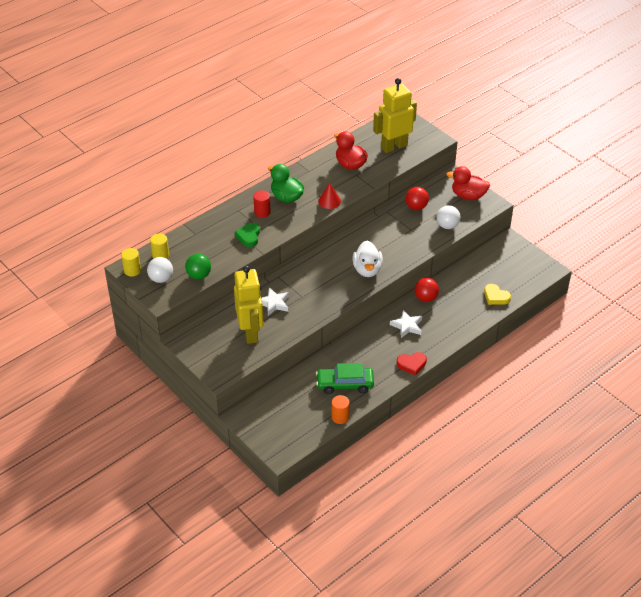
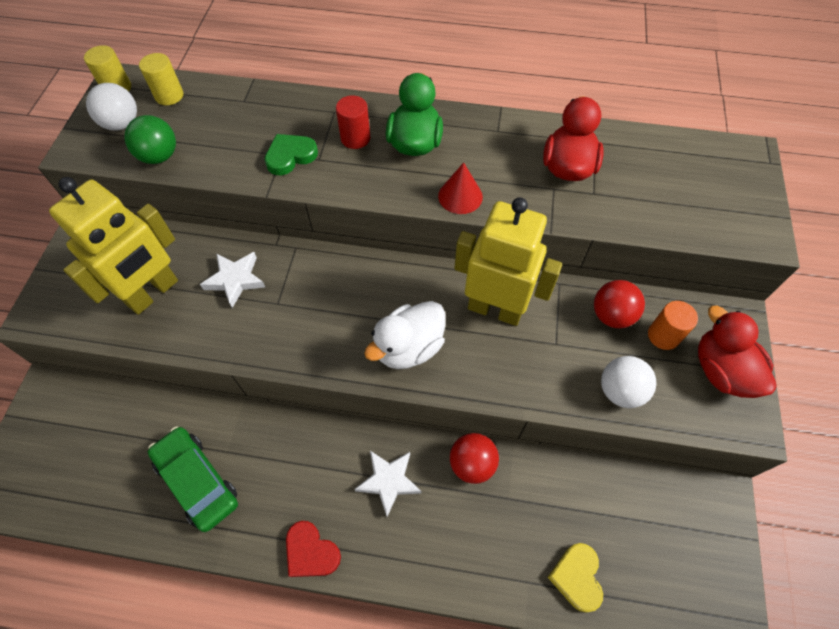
camera: 50 degrees right, 15 degrees up
orange cylinder [331,395,350,424] -> orange cylinder moved to [648,301,698,350]
yellow robot [373,78,417,153] -> yellow robot moved to [454,197,562,326]

